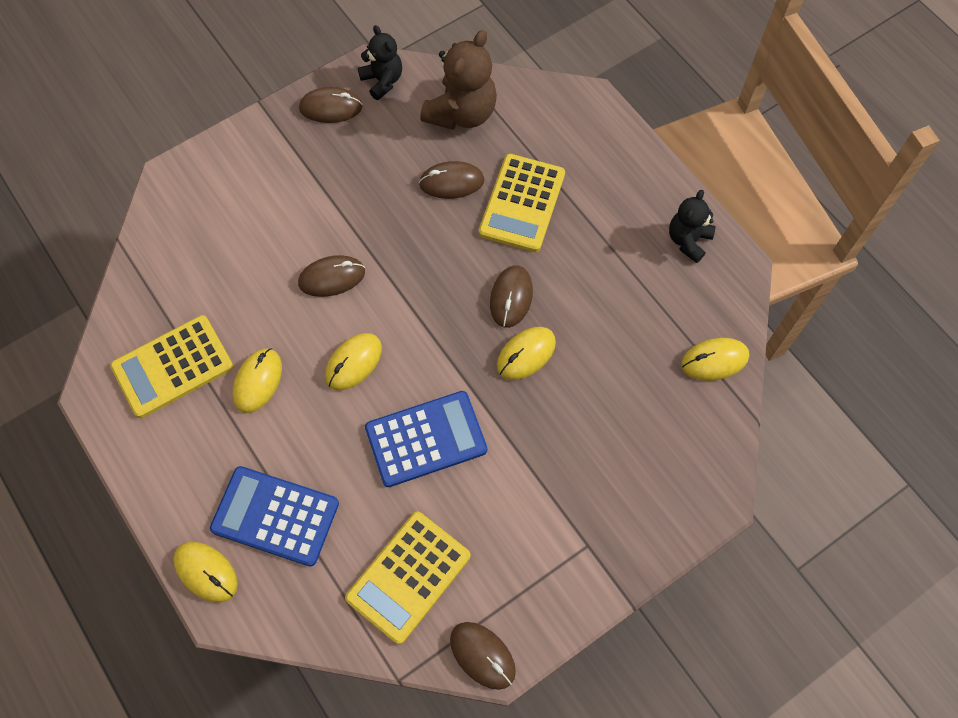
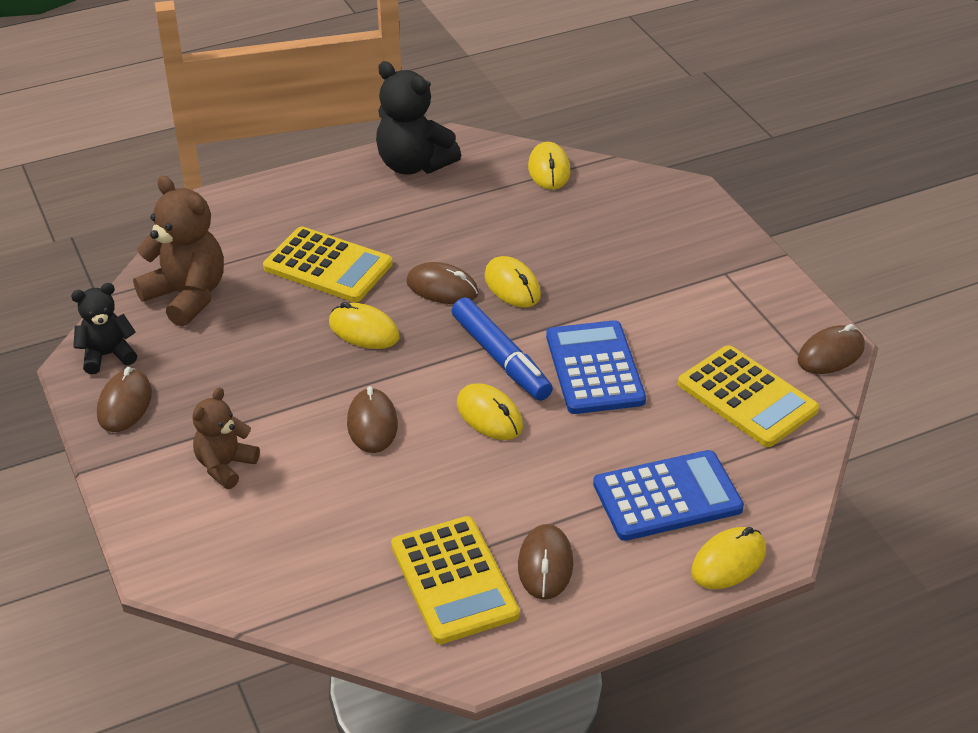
camera: 80 degrees left, 25 degrees down
blue calculator [210,466,339,567] -> blue calculator turned 135 degrees counterclockwise [593,450,744,541]
yellow mouse [232,348,282,413] -> yellow mouse moved to [329,302,399,349]
brown mouse [419,161,484,199] -> brown mouse moved to [518,524,573,600]
black teddy bear [669,190,716,263] -> black teddy bear [376,61,461,175], size x1.62
none -> brown teddy bear [192,387,260,489]
none -> blue marker [452,297,553,401]

